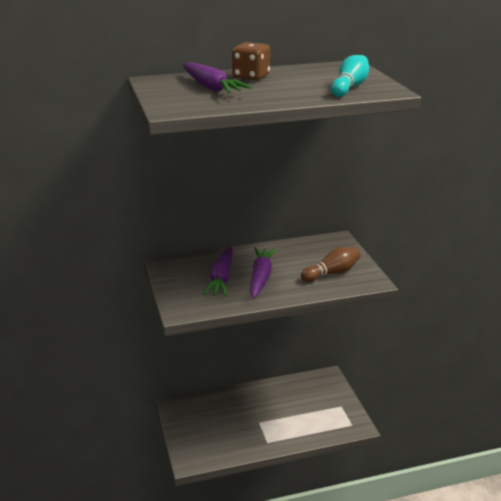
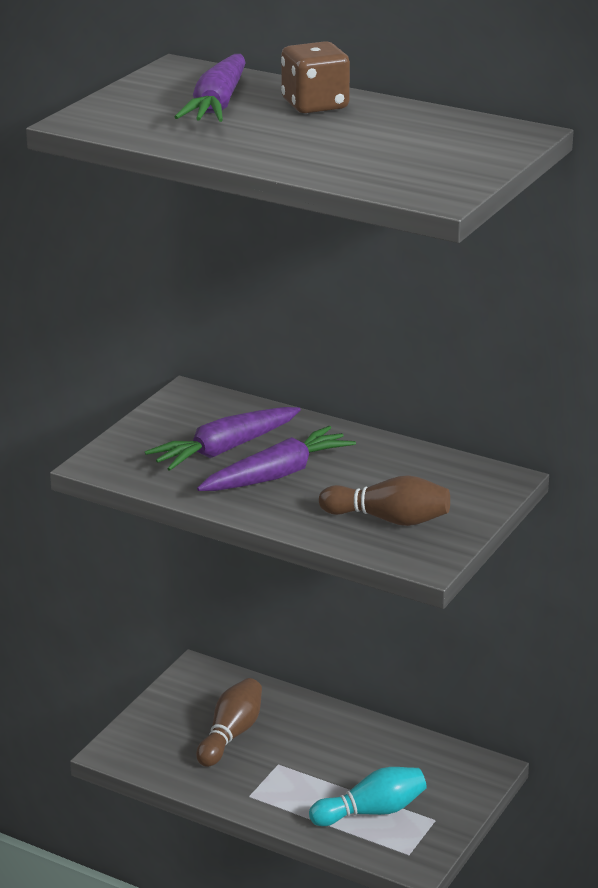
camera: 45 degrees right, 0 degrees up
turquoise bowling pin [331,55,369,97] -> turquoise bowling pin moved to [309,767,427,826]
none -> brown bowling pin [196,678,262,767]

